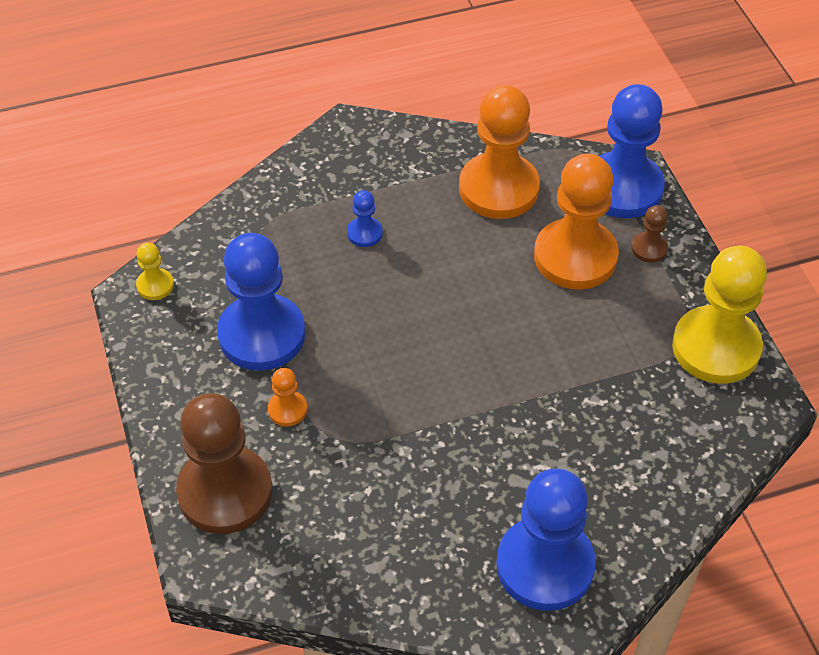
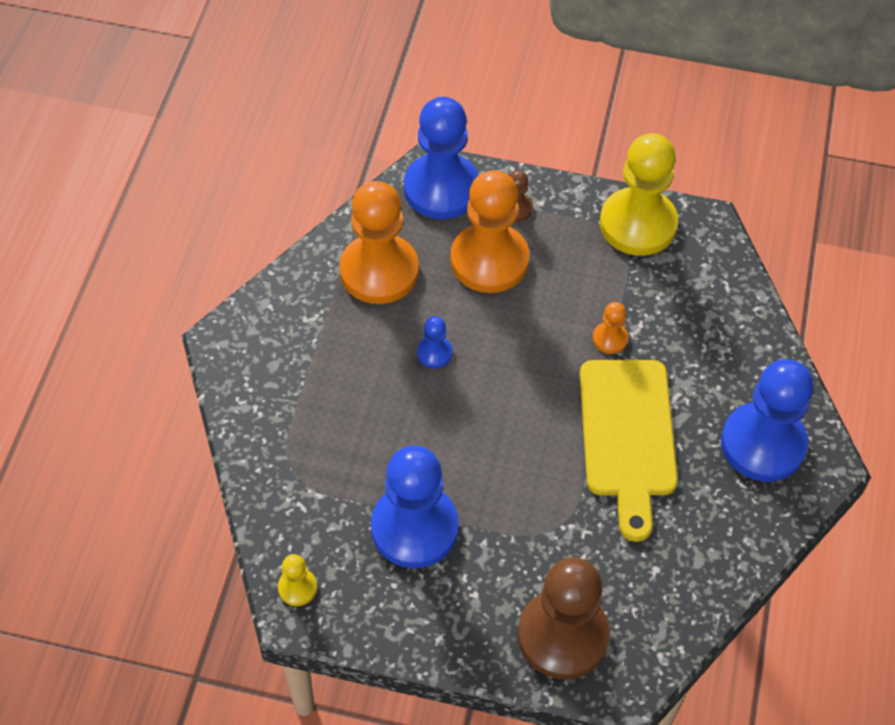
camera: 60 degrees left, 5 degrees up
orange pawn [268,368,307,427] -> orange pawn moved to [593,302,628,354]
blue pawn [347,190,383,247] -> blue pawn moved to [417,316,453,368]
none -> yellow cutting board [580,360,678,542]

